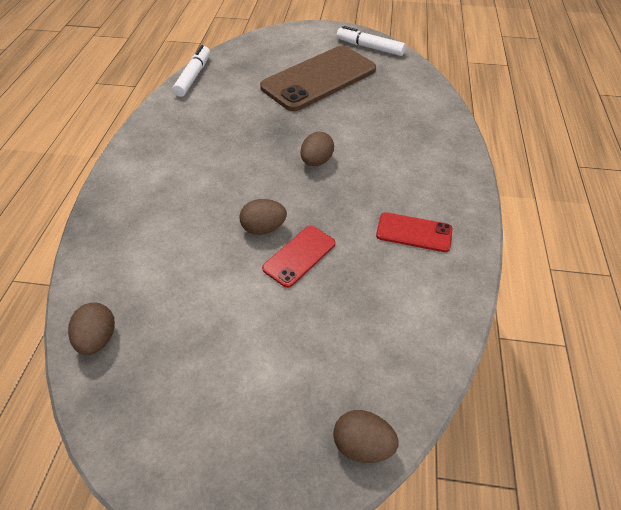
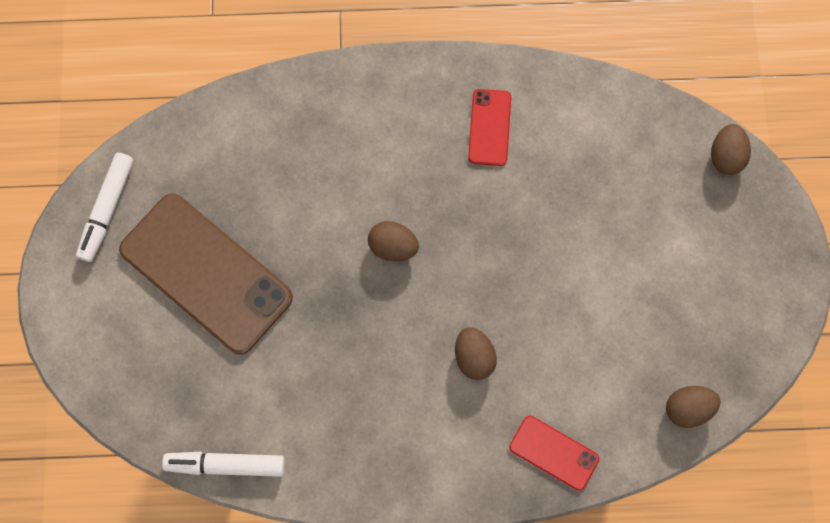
camera: 100 degrees left, 25 degrees up
brown egg [239,199,287,235] -> brown egg moved to [455,327,497,380]
red phone [262,226,335,288] -> red phone moved to [509,416,599,491]

